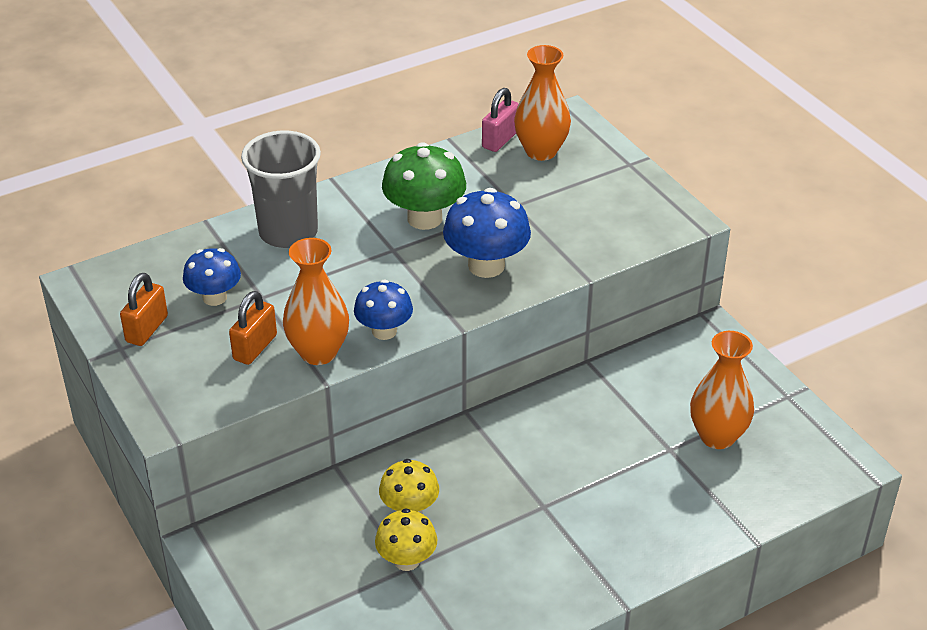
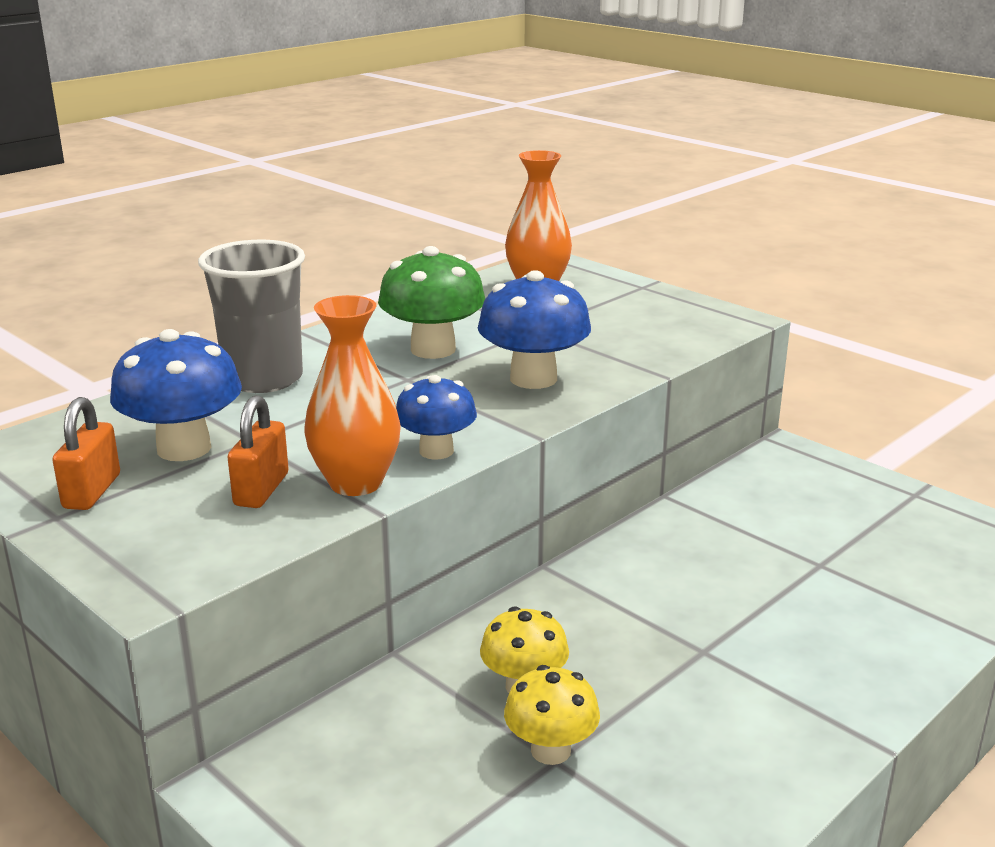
camera: 15 degrees left, 15 degrees down
blue mushroom [183,248,241,306] -> blue mushroom [110,329,242,461], size x1.55
pink padlock [482,88,519,152] -> none
orange vase [690,331,754,449] -> none

